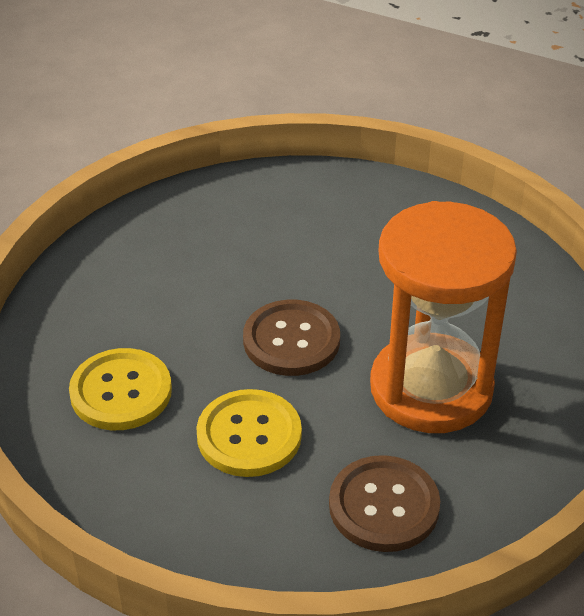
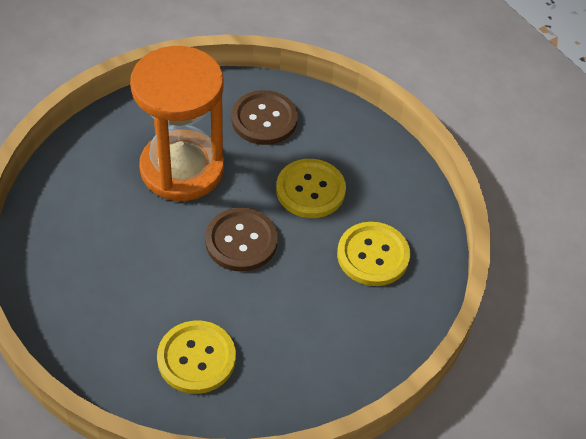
camera: 155 degrees left, 10 degrees up
none -> yellow button [157,321,236,394]

